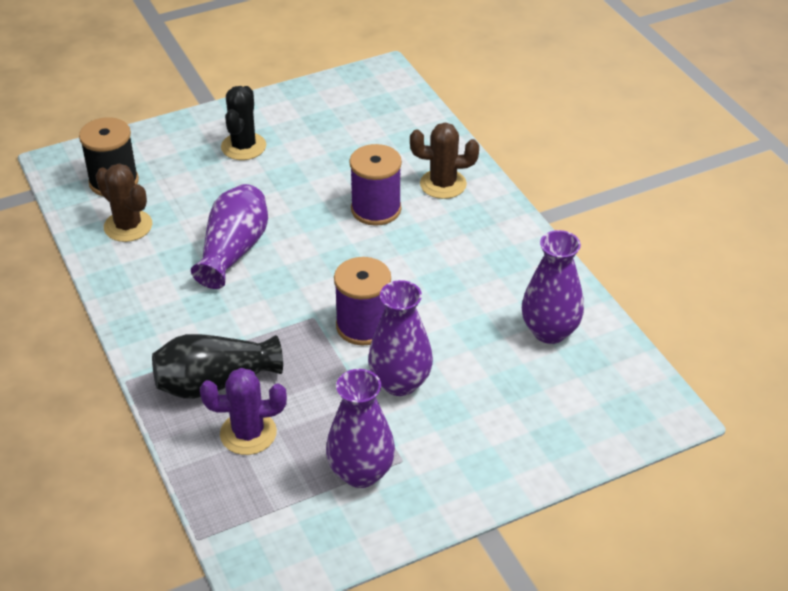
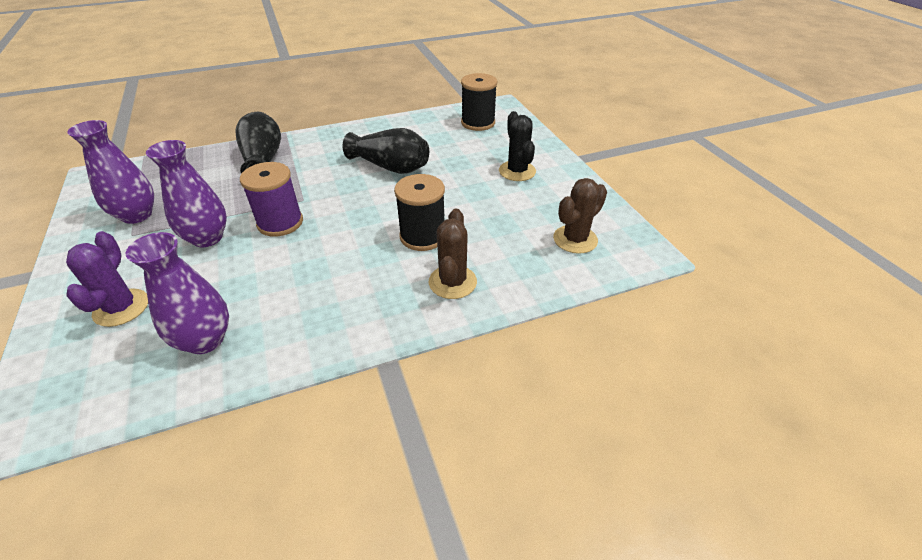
camera: 95 degrees right, 0 degrees up
brown cactus [96,164,152,242] -> brown cactus moved to [553,178,607,254]
purple vase [191,184,268,289] -> black vase [343,128,429,174]
purple cactus [200,368,287,455] -> purple cactus moved to [66,231,148,327]
black cactus [221,86,266,160] -> black cactus turned 60 degrees clockwise [499,111,536,181]
purple spool [349,144,402,226] -> black spool [394,174,445,251]

